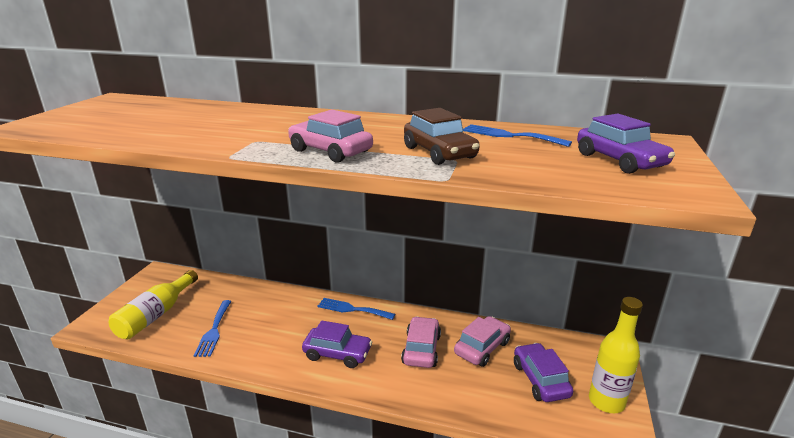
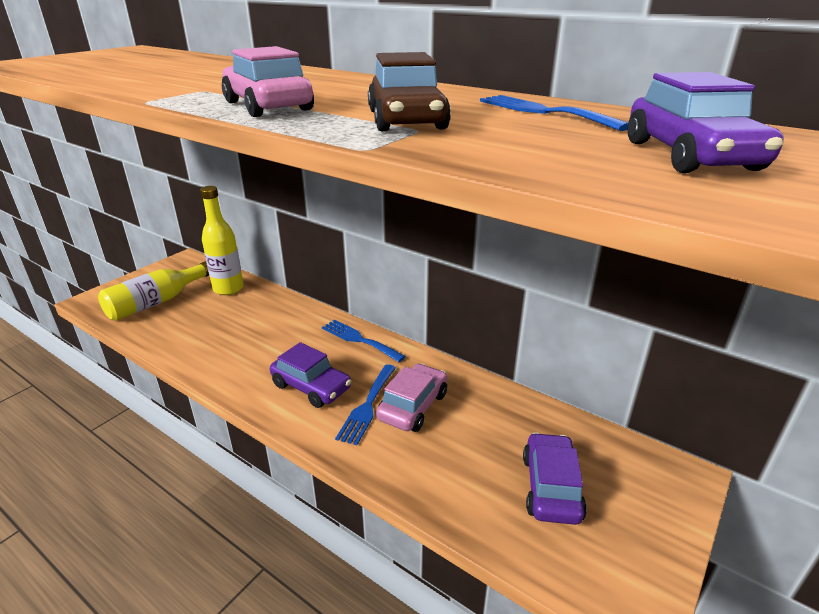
camera: 20 degrees right, 5 degrees up
blue fork [193,300,232,357] -> blue fork moved to [335,364,396,445]
pink car [454,316,511,367] -> none
yellow bottle [589,297,643,413] -> yellow bottle moved to [200,186,244,295]

